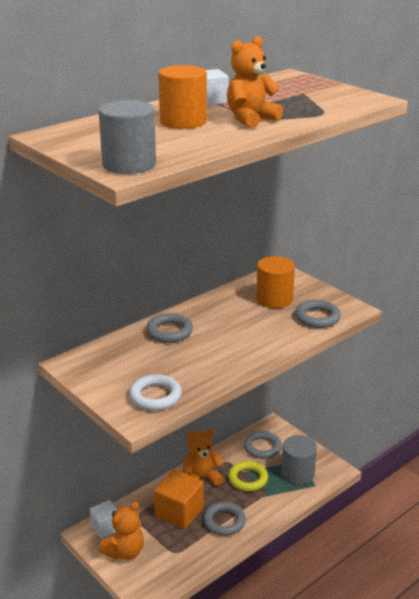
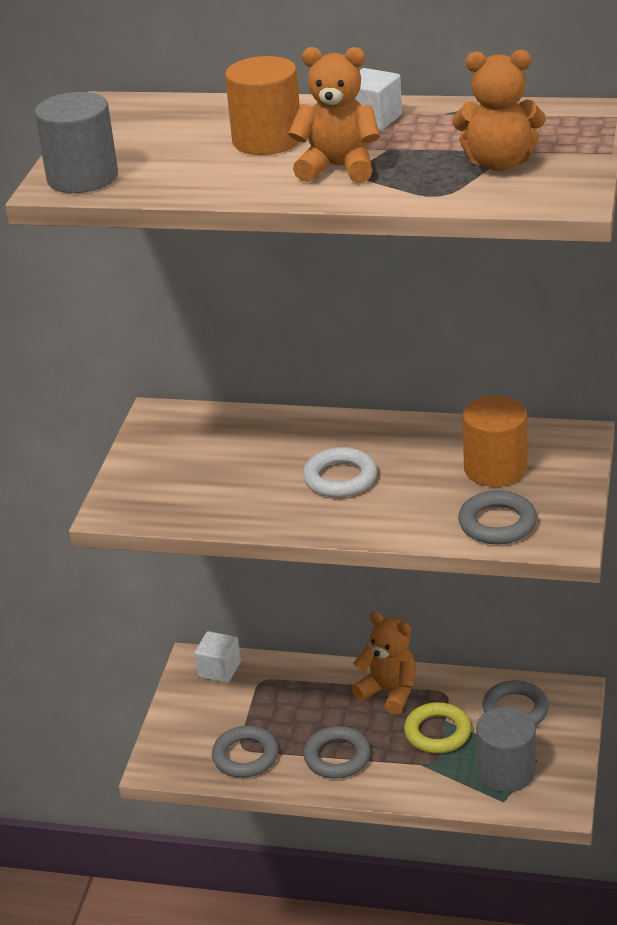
camera: 55 degrees right, 5 degrees up
orange teddy bear [99,502,144,560] -> orange teddy bear moved to [453,50,546,171]
white ring [129,374,182,411] -> white ring moved to [303,447,377,497]
grey ring [146,313,193,343] -> grey ring moved to [212,726,278,778]
orange cube [154,469,204,529] -> none

